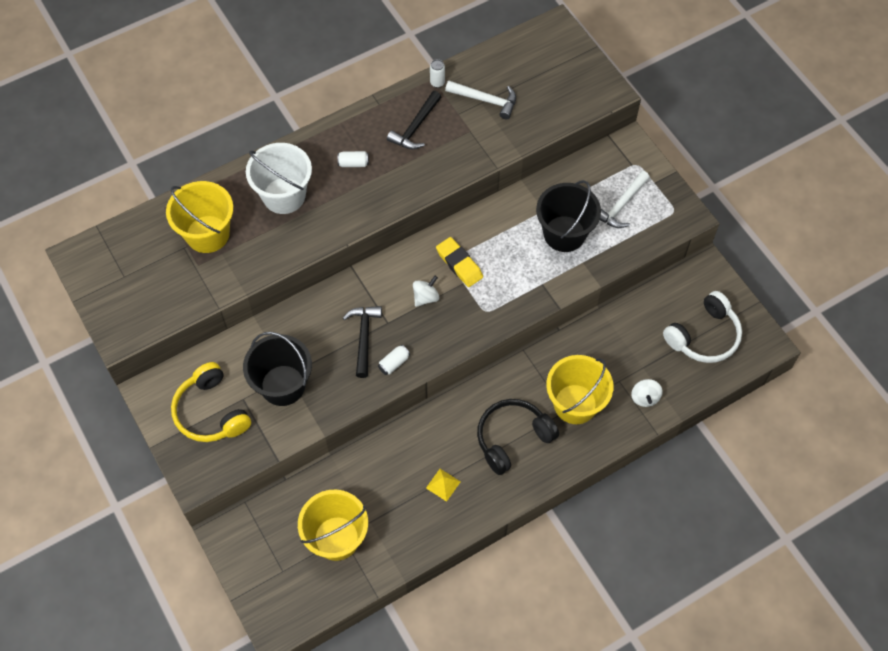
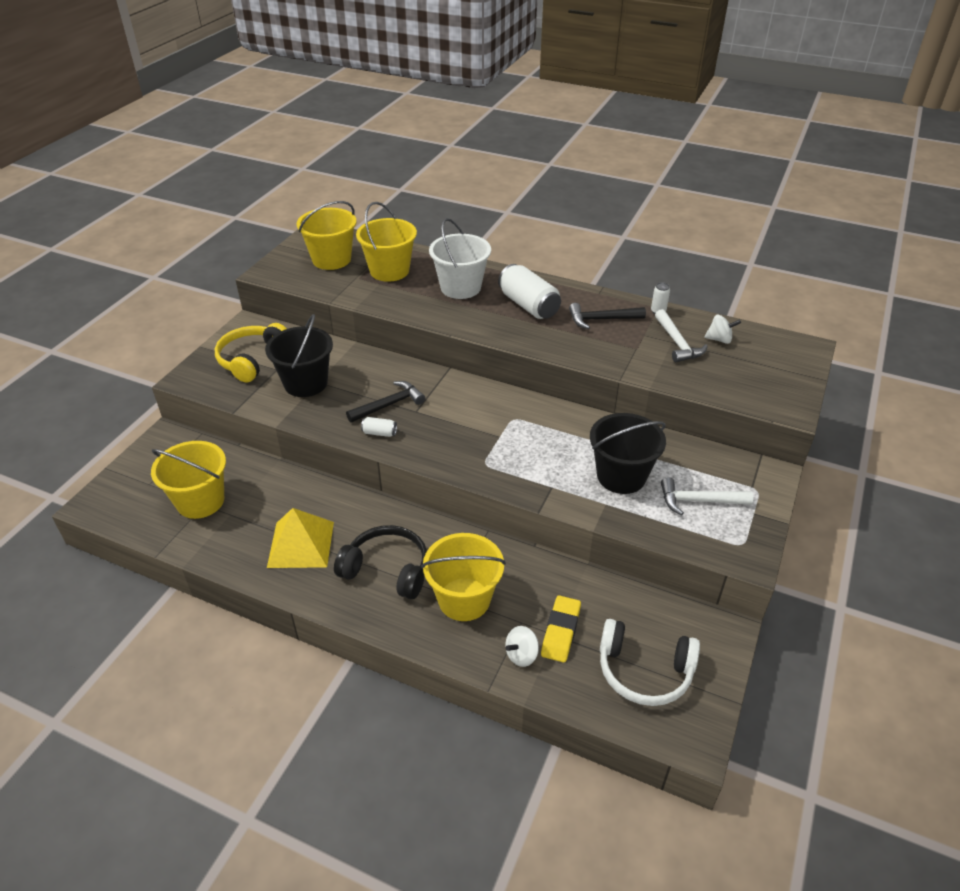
camera: 55 degrees right, 20 degrees down
white can [338,151,369,167] -> white can [498,264,561,319], size x2.21
white spinning top [413,276,439,307] -> white spinning top moved to [704,315,741,344]
yellow pyramid [426,469,461,502] -> yellow pyramid [267,508,334,568], size x2.12
yellow eraser [436,237,483,287] -> yellow eraser moved to [541,595,581,663]
none -> yellow bucket [297,201,356,270]

